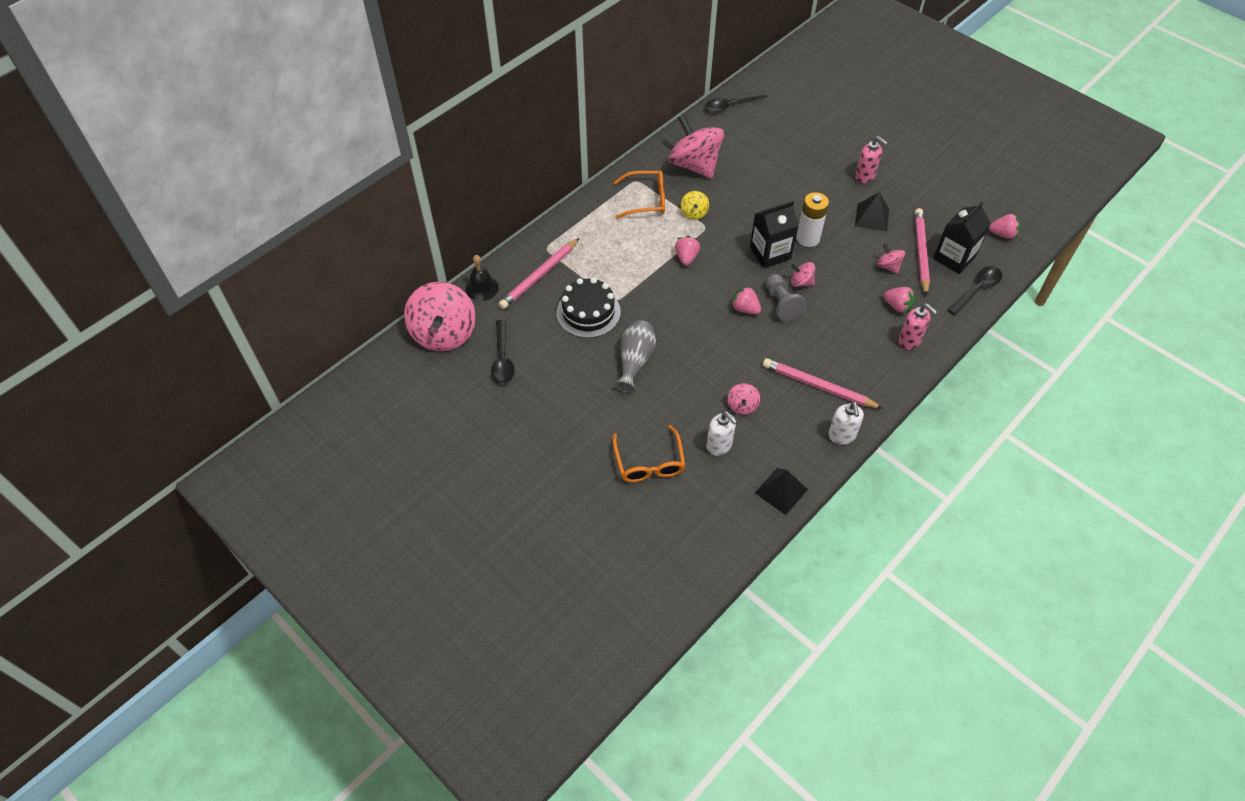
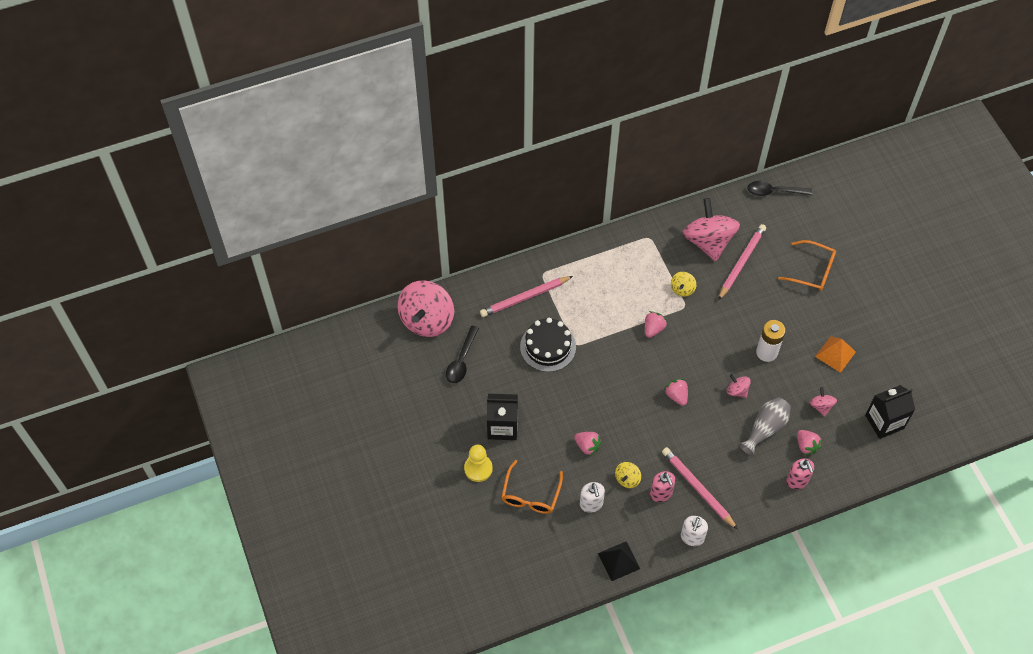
camera: 25 degrees right, 5 degrees up
black bell [466,255,499,301] -> none
orange glasses [614,171,665,219] -> orange glasses moved to [778,240,836,291]
grey vase [614,320,656,393] -> grey vase moved to [739,397,791,456]
pink spinning top [727,383,760,415] -> yellow spinning top [615,462,641,488]
black carton [750,201,798,268] -> black carton moved to [487,394,518,440]
grey pawn [766,274,807,322] -> none
pink soap dispenser [855,136,888,183] -> pink soap dispenser moved to [650,471,676,502]
black pyramid [855,192,889,231] -> orange pyramid [815,336,856,373]
pink pencil [915,208,930,296] -> pink pencil moved to [718,224,766,301]
black spoon [947,266,1002,315] -> none
pink strawberry [989,214,1020,239] -> pink strawberry moved to [574,432,601,456]
none -> yellow pawn [464,445,493,482]

